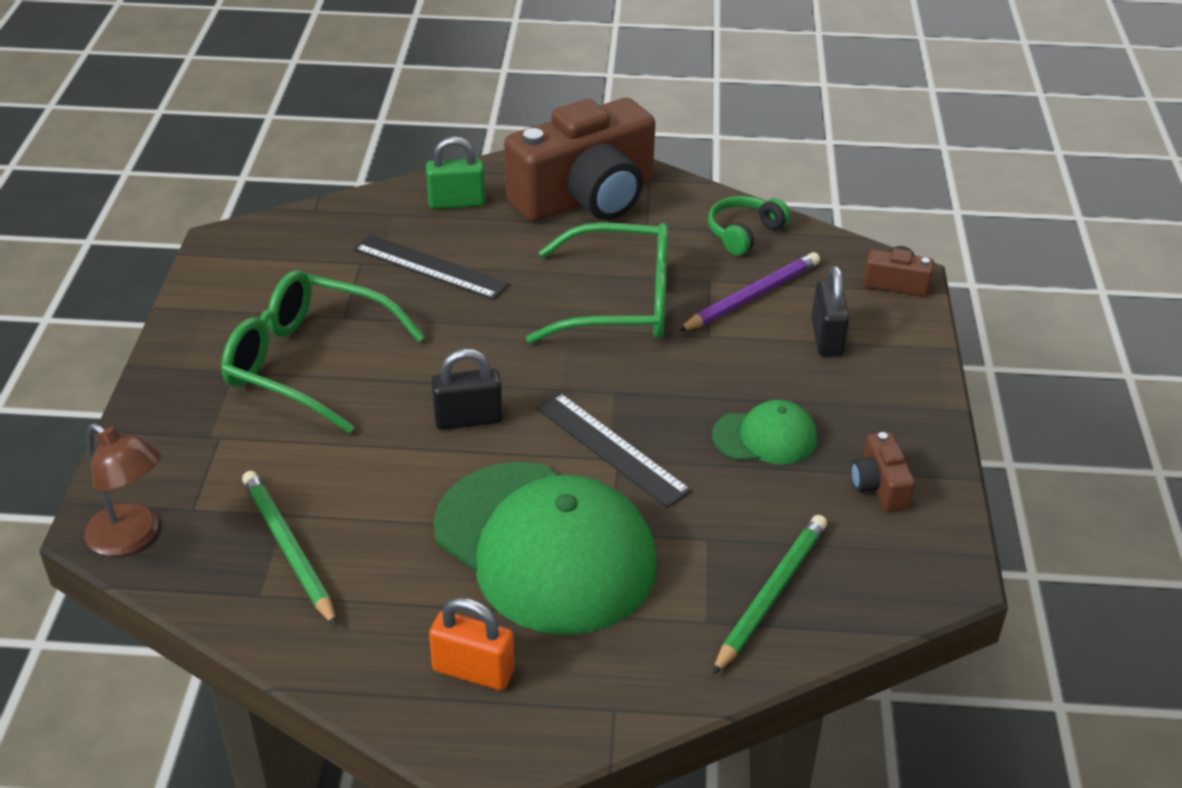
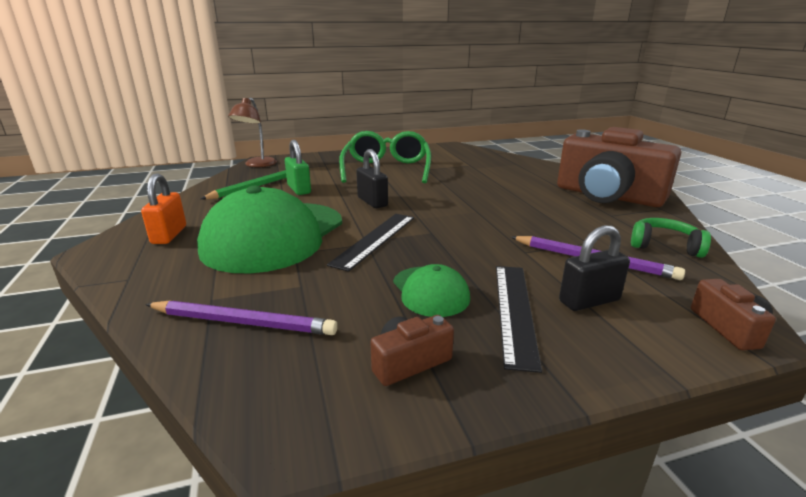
camera: 70 degrees right, 15 degrees down
black ruler [354,234,509,300] -> black ruler moved to [496,266,542,373]
green padlock [426,137,485,209] -> green padlock moved to [285,140,311,195]
green glasses [526,222,668,344] -> none
green pencil [712,515,827,675] -> purple pencil [145,300,338,335]

